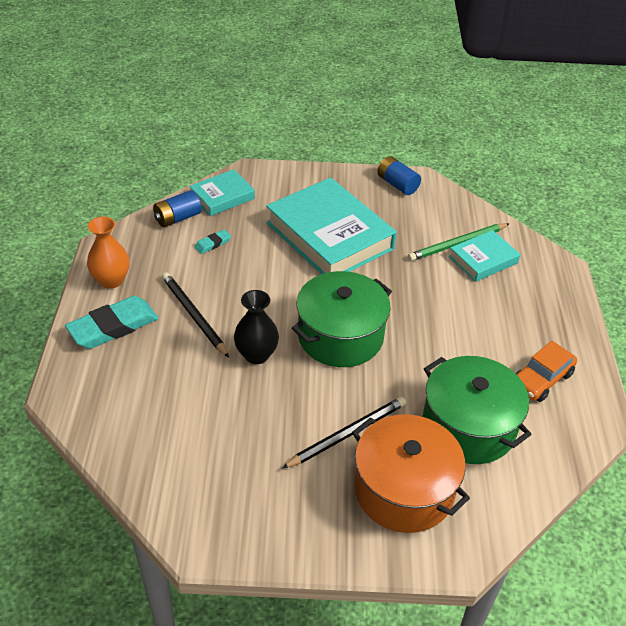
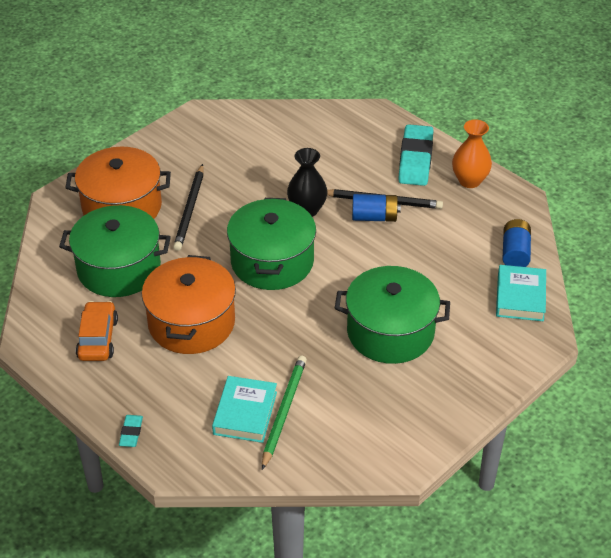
camera: 135 degrees right, 0 degrees up
turquoise eraser [195,229,231,254] -> turquoise eraser moved to [119,415,143,447]
turquoise book [266,178,397,274] -> green pot [335,266,450,364]
blue battery [377,156,421,195] -> blue battery moved to [352,194,401,222]
none -> orange pot [142,255,236,354]

